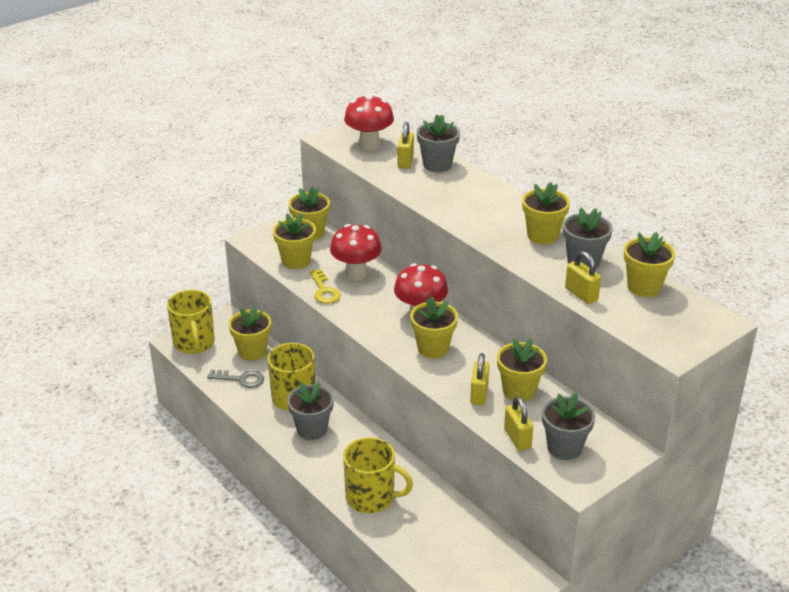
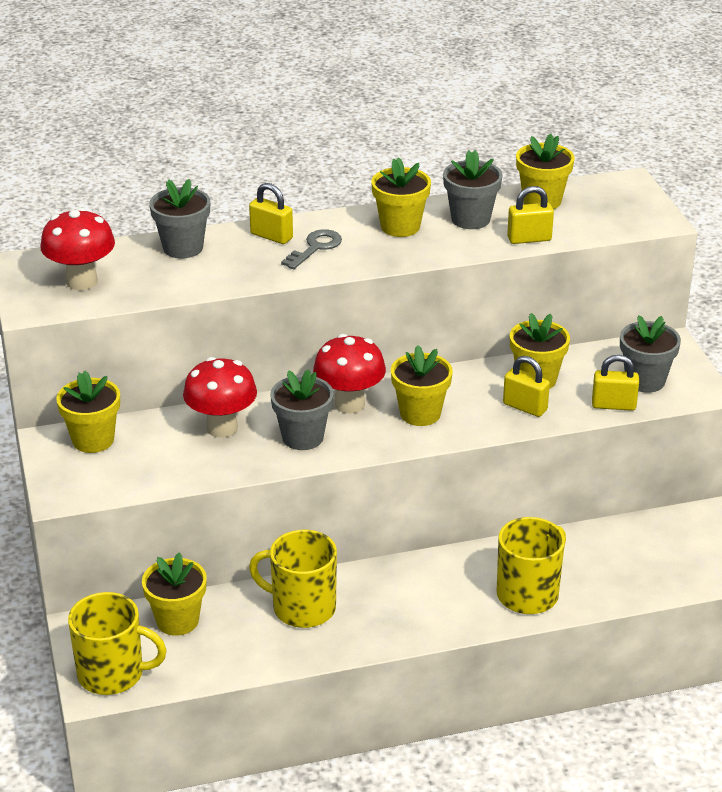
camera: 65 degrees left, 0 degrees up
grey key [207,370,264,388] -> grey key moved to [281,229,342,269]
yellow flower pot [273,213,316,269] -> none
grey flower pot [287,382,334,440] -> grey flower pot moved to [270,369,334,450]
yellow key [310,269,341,304] -> none
yellow padlock [398,122,414,169] -> yellow padlock moved to [249,183,293,244]

